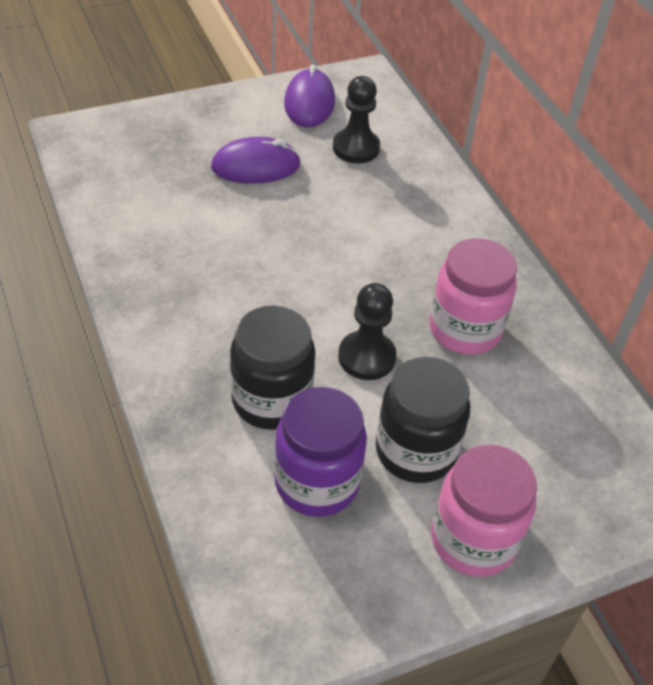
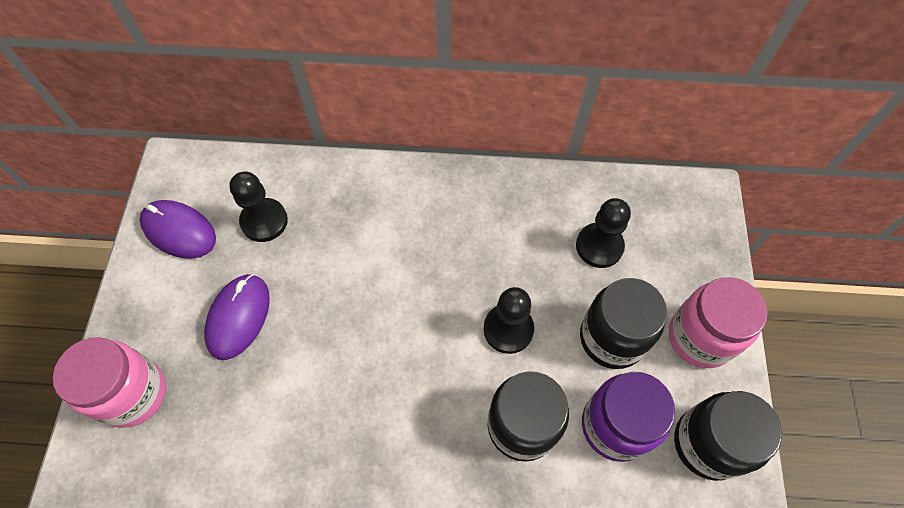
camera: 60 degrees left, 15 degrees up
pink jar [429,238,517,355] -> pink jar moved to [53,337,166,428]
none -> black pawn [576,198,631,268]
none -> black jar [674,391,782,481]

